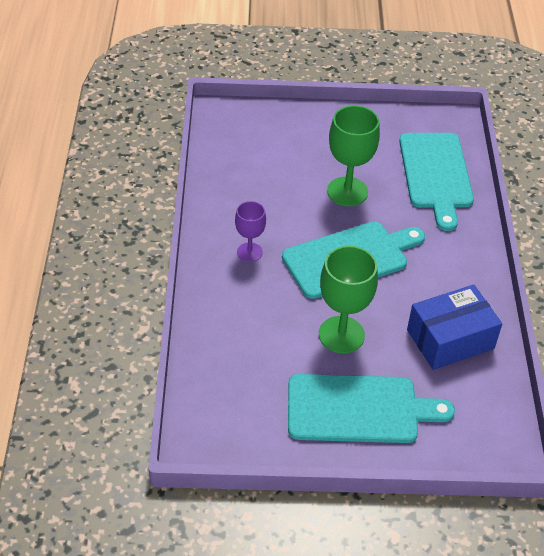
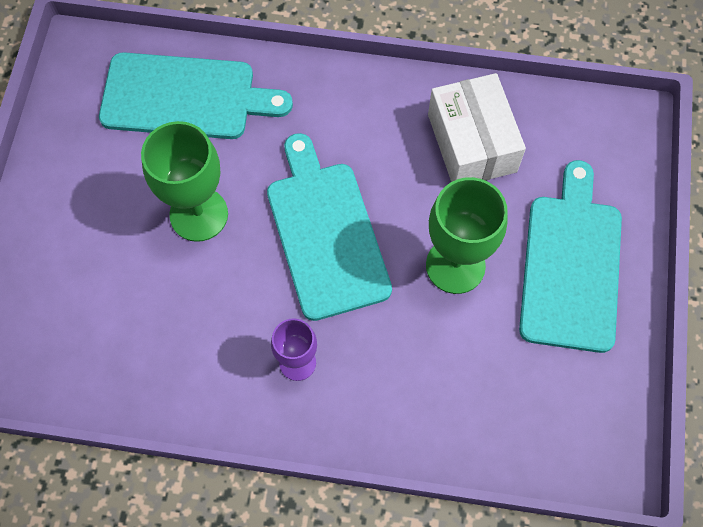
camera: 80 degrees left, 20 degrees up
blue box [407,285,502,370] -> white box [428,73,526,182]

